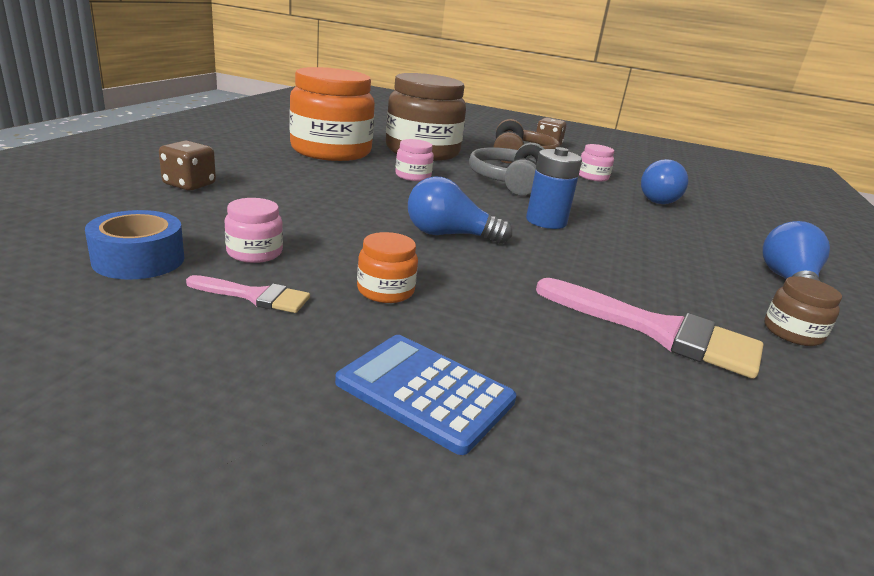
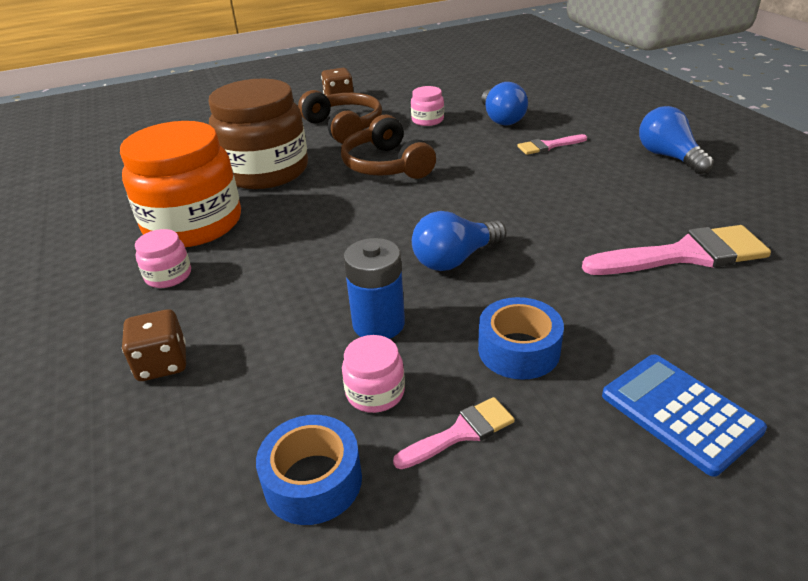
camera: 35 degrees left, 10 degrees up
blue calculator [335,335,517,455] -> blue calculator turned 60 degrees clockwise [602,354,767,477]
orange jar [357,232,418,303] -> blue tape [478,297,564,380]
pink jar [395,139,434,181] -> pink jar moved to [135,229,191,288]
grey headphones [469,143,544,196] -> brown headphones [341,114,436,179]
blue battery [526,147,582,229] -> blue battery moved to [343,238,405,339]
brown jar [764,276,842,346] -> none
none -> pink brush [517,134,587,155]

